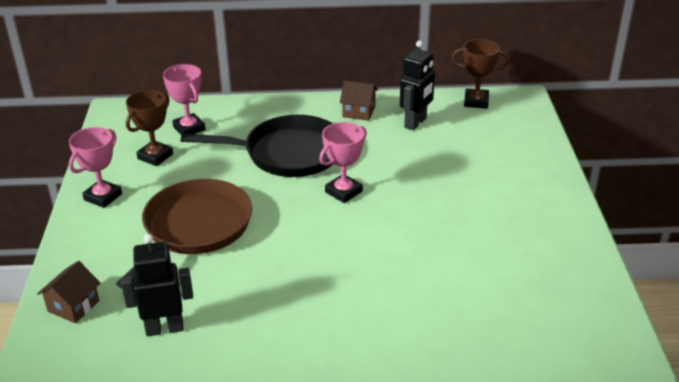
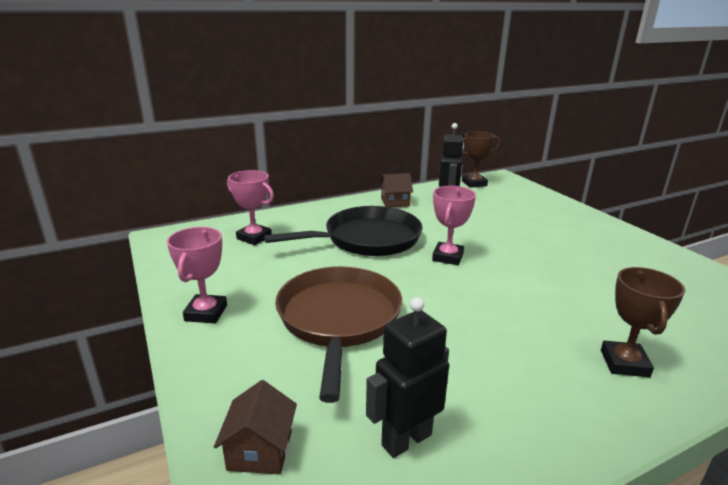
camera: 25 degrees left, 10 degrees down
brown trophy [126,90,173,166] -> brown trophy moved to [601,267,685,378]

